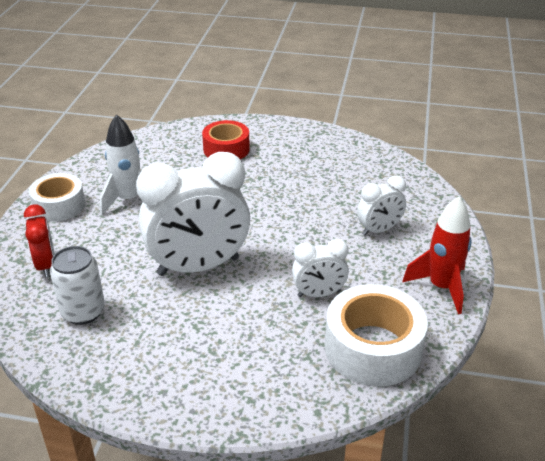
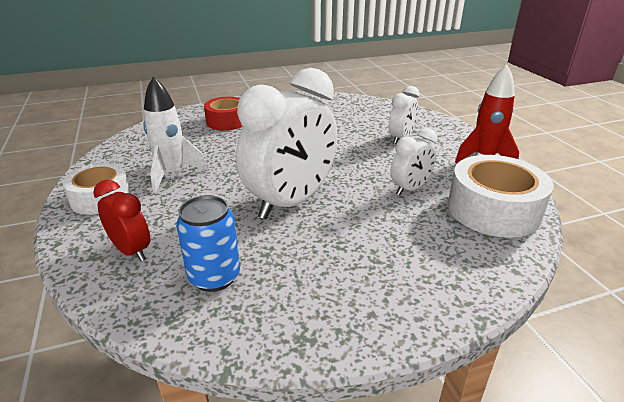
camera: 30 degrees left, 5 degrees down
white can [50,246,105,325] -> blue can [176,195,240,292]

